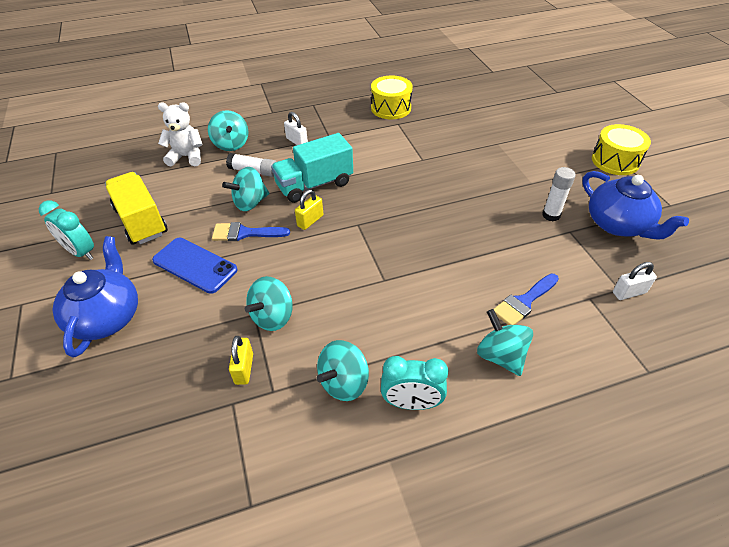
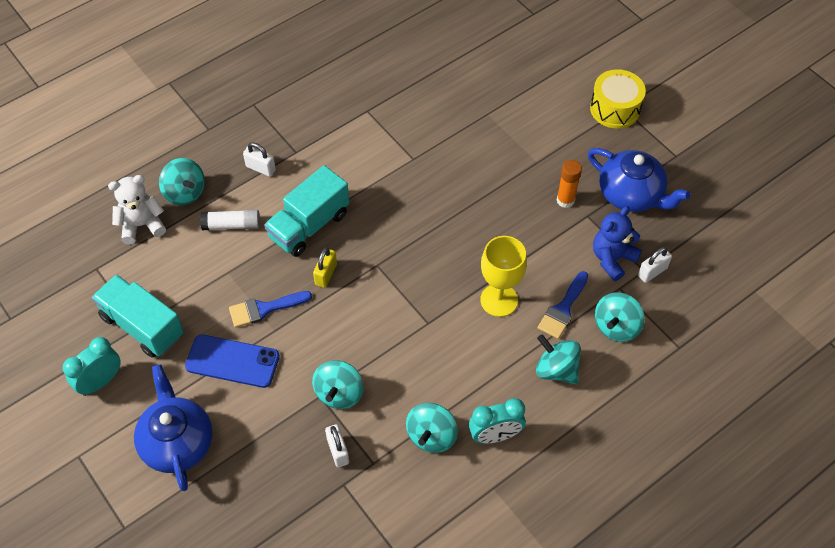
camera: 20 degrees left, 10 degrees up
turquoise clock [39,201,94,260] -> turquoise clock turned 120 degrees clockwise [63,337,121,396]
yellow truck [105,172,168,245] -> turquoise truck [92,275,184,358]
turquoise spinning top [222,167,269,211] -> turquoise spinning top moved to [595,292,645,342]
yellow padlock [229,336,253,385] -> white padlock [325,424,349,467]
yellow drum [371,76,412,119] -> none
white glue stick [542,167,576,221] -> orange glue stick [557,160,582,208]
none -> yellow goblet [480,236,527,317]
none -> blue teddy bear [593,206,642,281]

